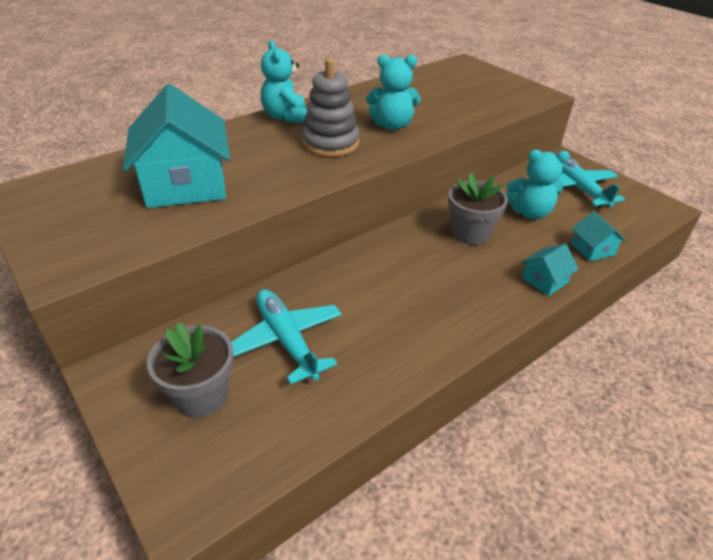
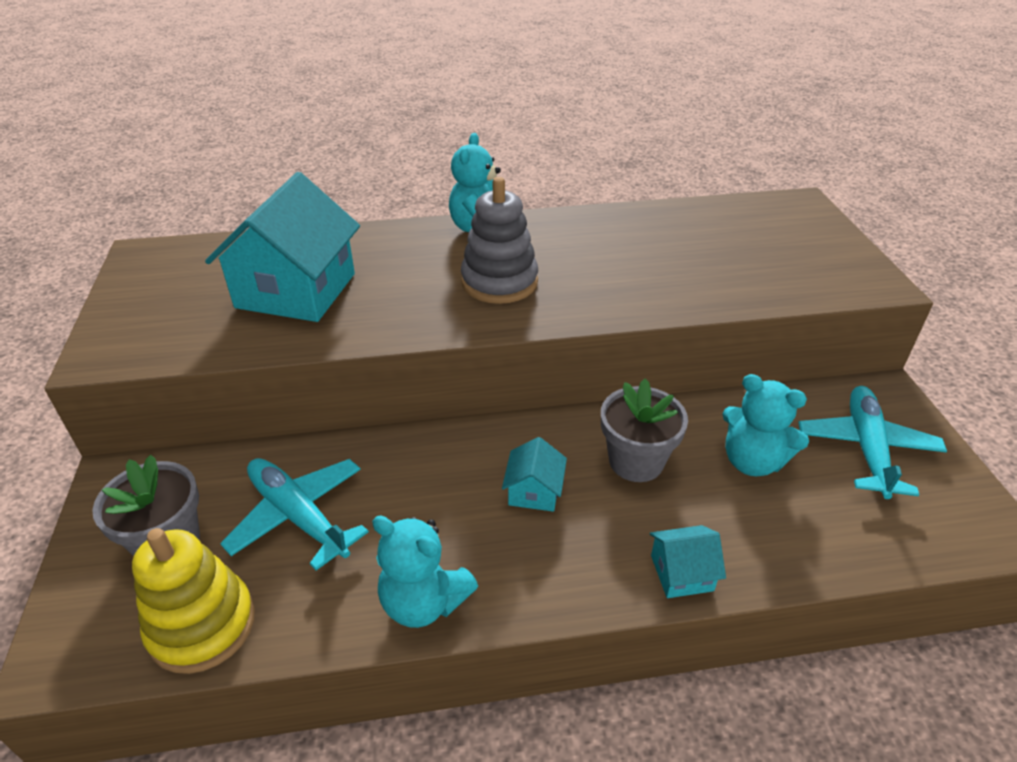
camera: 30 degrees right, 0 degrees up
turquoise plane [231,289,342,385] -> turquoise plane turned 45 degrees counterclockwise [220,458,369,570]
turquoise teddy bear [366,54,420,130] -> turquoise teddy bear moved to [372,516,478,628]
turquoise house [571,211,626,261] -> turquoise house moved to [502,437,567,512]
none -> yellow stacking toy [132,528,255,674]

